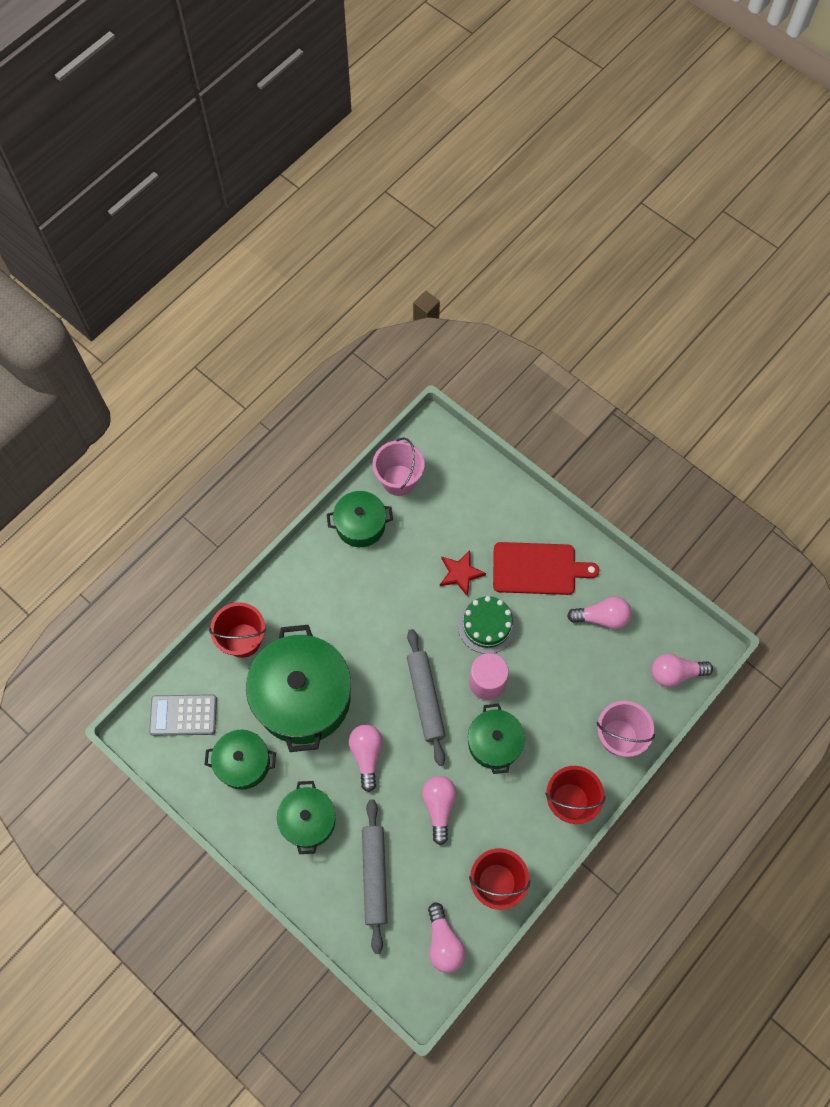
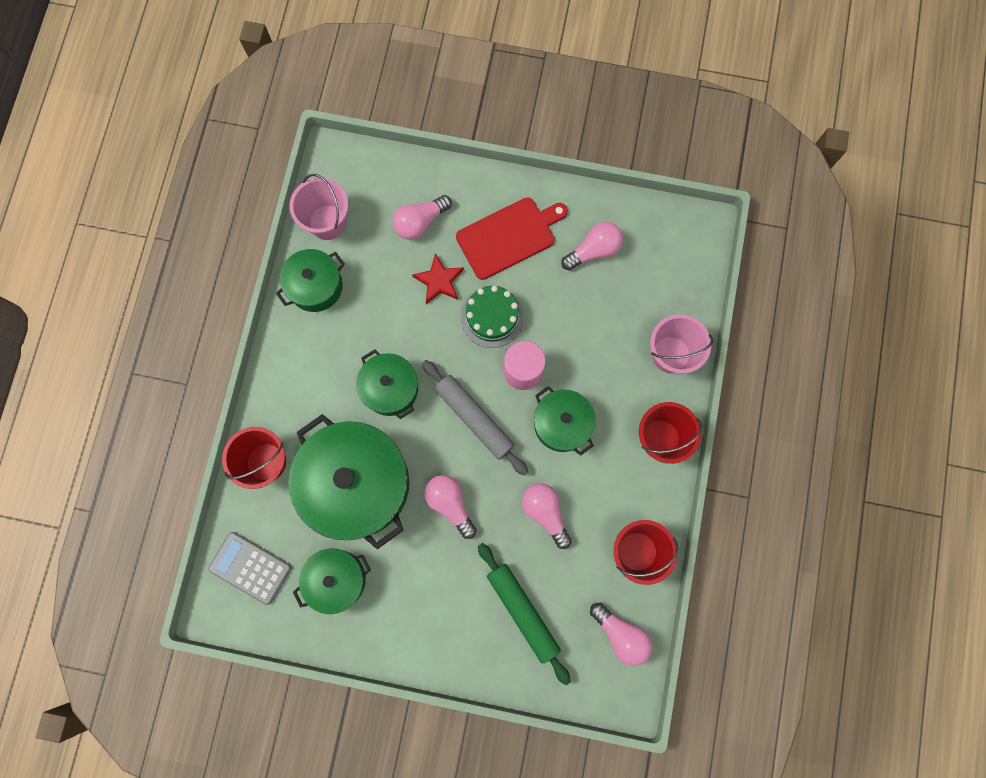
camera: 30 degrees left, 10 degrees up
grey calculator [149,694,217,736] -> grey calculator turned 60 degrees clockwise [208,532,291,605]
green pot [277,781,335,854] -> green pot moved to [356,349,418,419]
grey rolling pin [362,800,388,954] -> green rolling pin [478,543,571,685]
pink light bulb [652,654,713,687] -> pink light bulb moved to [392,195,452,240]

